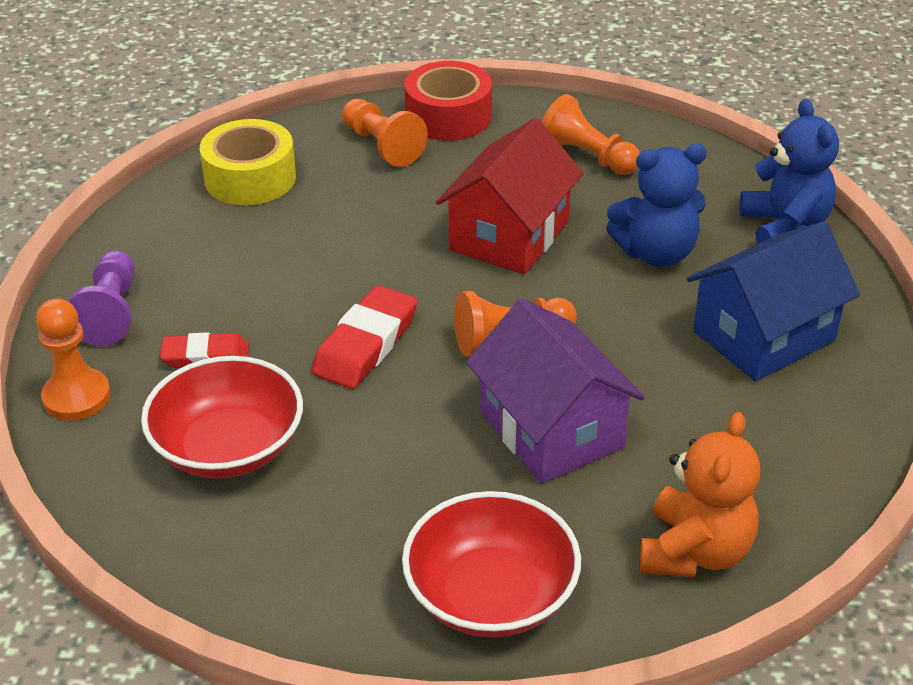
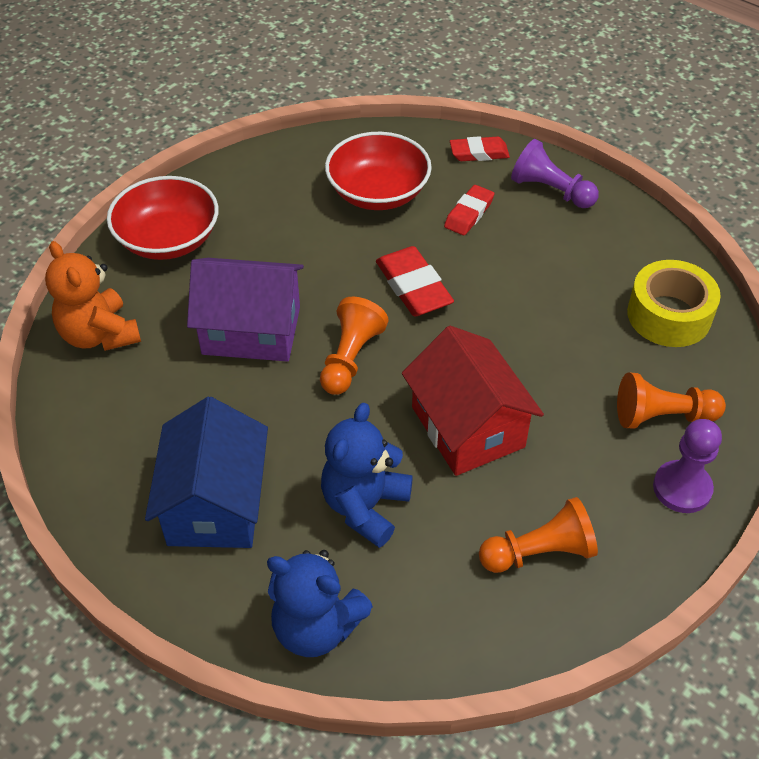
camera: 125 degrees right, 10 degrees up
orange pawn [36,299,111,421] -> red eraser [450,136,510,161]
red tape [404,61,492,141] -> purple pawn [653,419,722,513]

